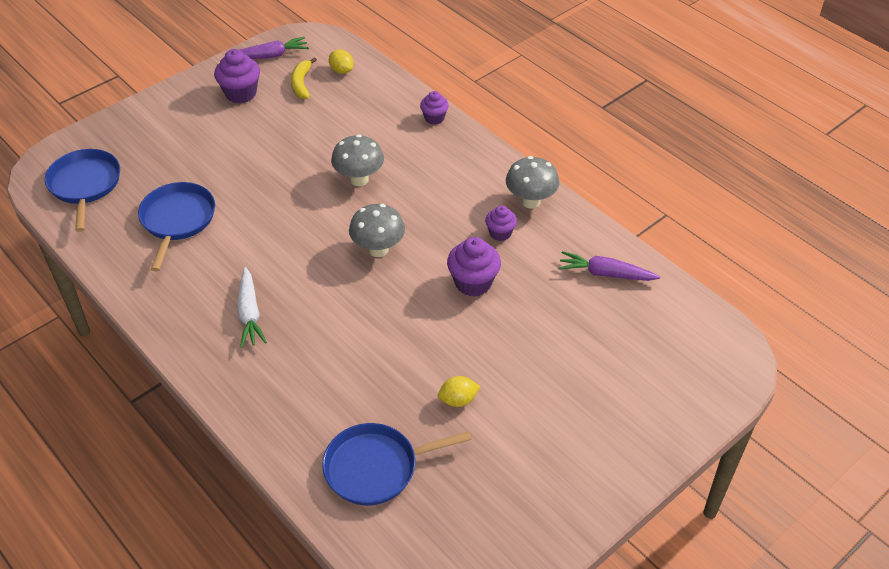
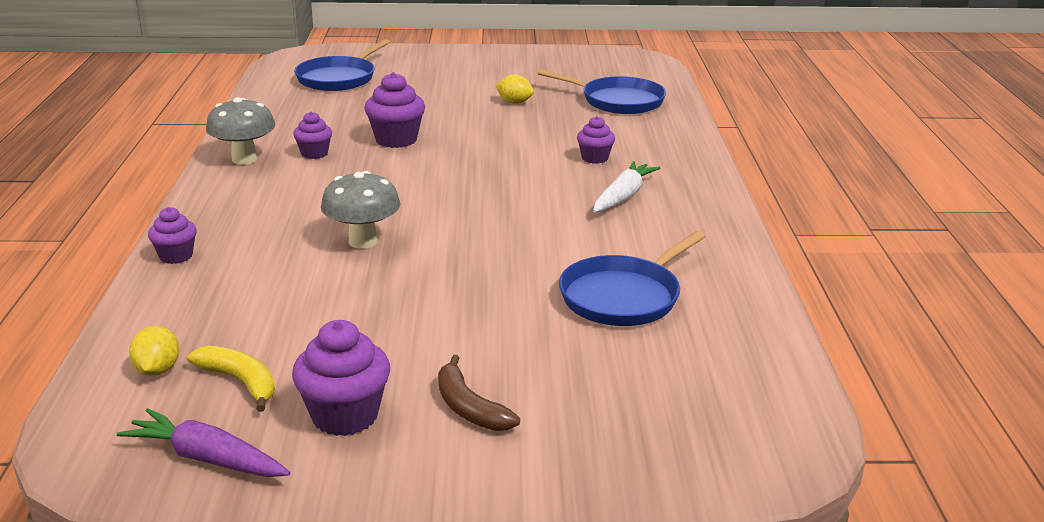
camera: 140 degrees left, 20 degrees down
blue pan [45,149,120,232] -> blue pan moved to [294,39,390,91]
yellow banana [291,57,317,99] -> yellow banana turned 90 degrees counterclockwise [187,346,275,412]
grey mushroom [349,204,405,257] -> none
purple carrot [558,251,660,281] -> none
none -> brown banana [438,355,520,431]
none -> purple cupcake [577,116,615,164]

